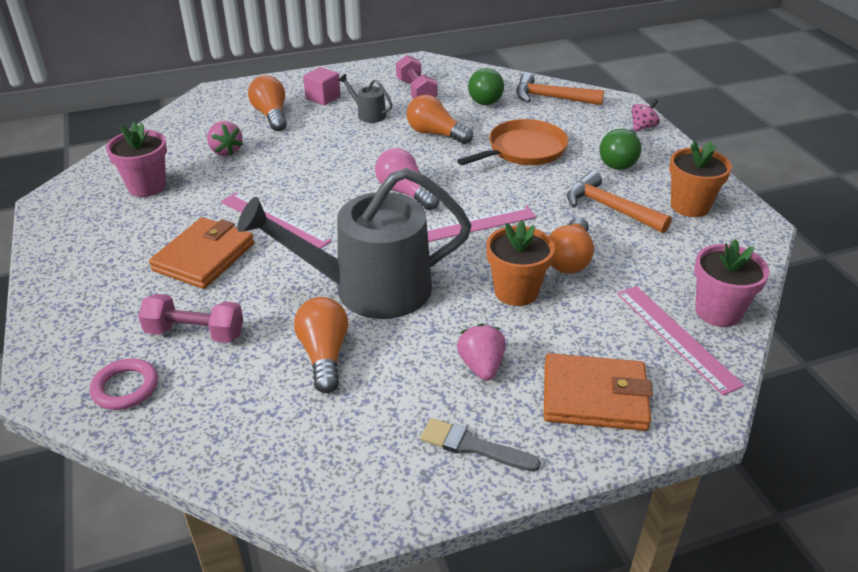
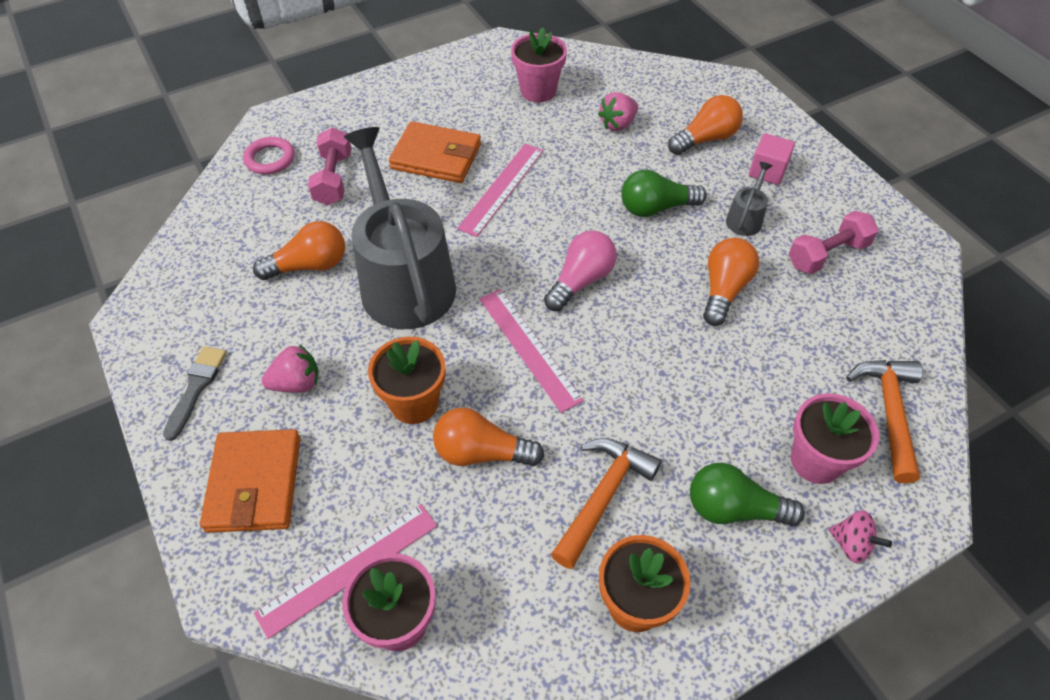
camera: 80 degrees right, 15 degrees up
orange pan [457,119,568,165] -> none
green light bulb [468,68,504,105] -> green light bulb moved to [621,170,707,217]
none -> pink flower pot [791,393,879,484]

